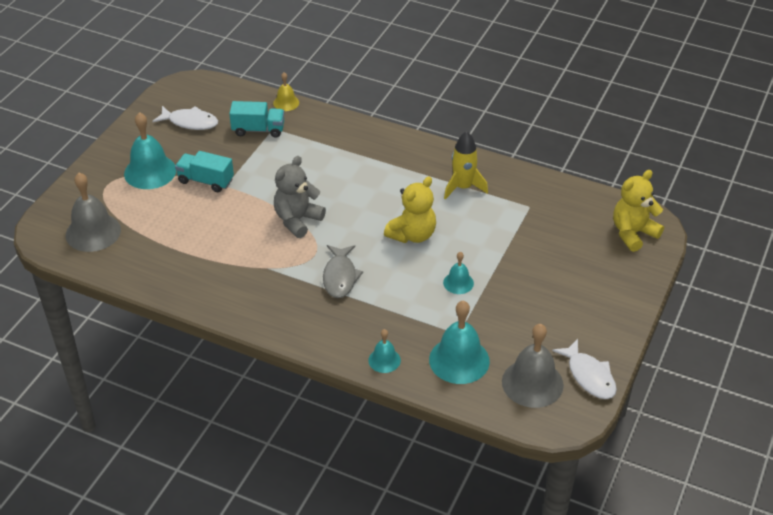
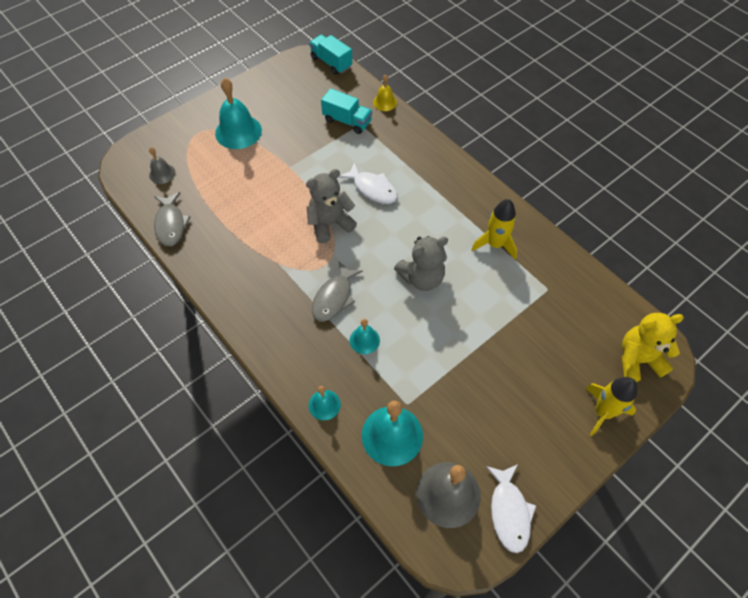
camera: 25 degrees right, 15 degrees up
grey bell [66,173,121,252] -> grey bell [149,147,175,184], size x0.53
white fish [152,106,218,130] -> white fish moved to [338,162,398,204]
turquoise truck [175,151,234,192] -> turquoise truck moved to [309,35,352,75]
yellow teddy bear [384,176,436,243] -> grey teddy bear [394,236,448,291]
turquoise bell [443,252,474,294] -> turquoise bell moved to [350,319,380,354]
none -> grey fish [154,192,191,246]
none -> yellow rocket [585,377,637,436]

